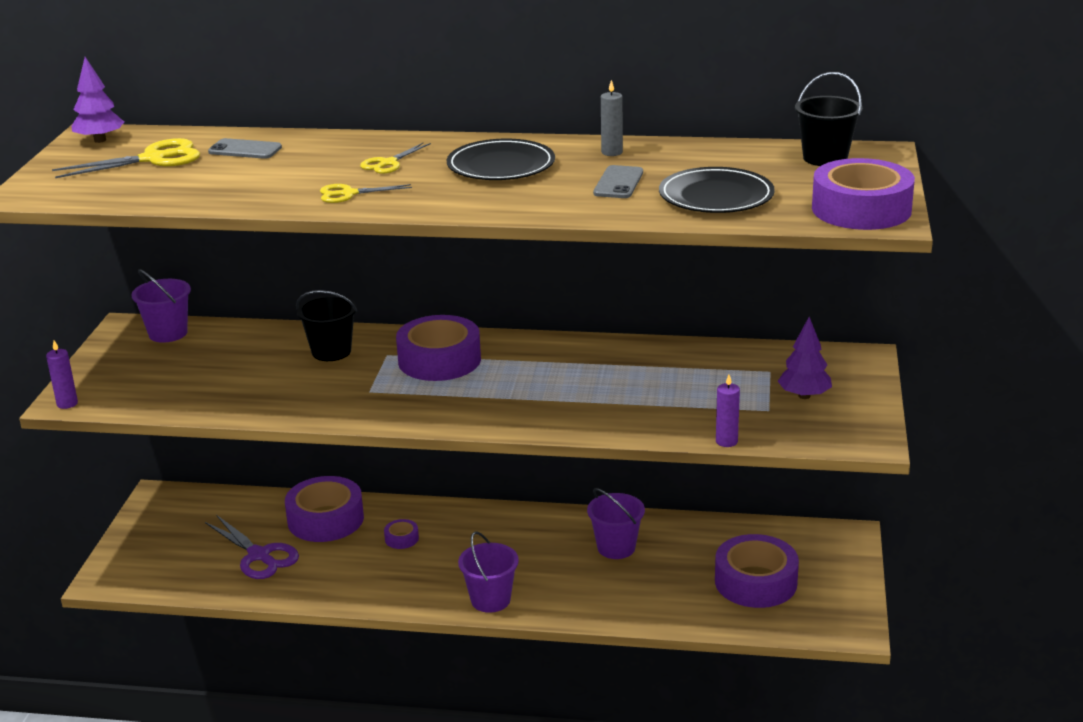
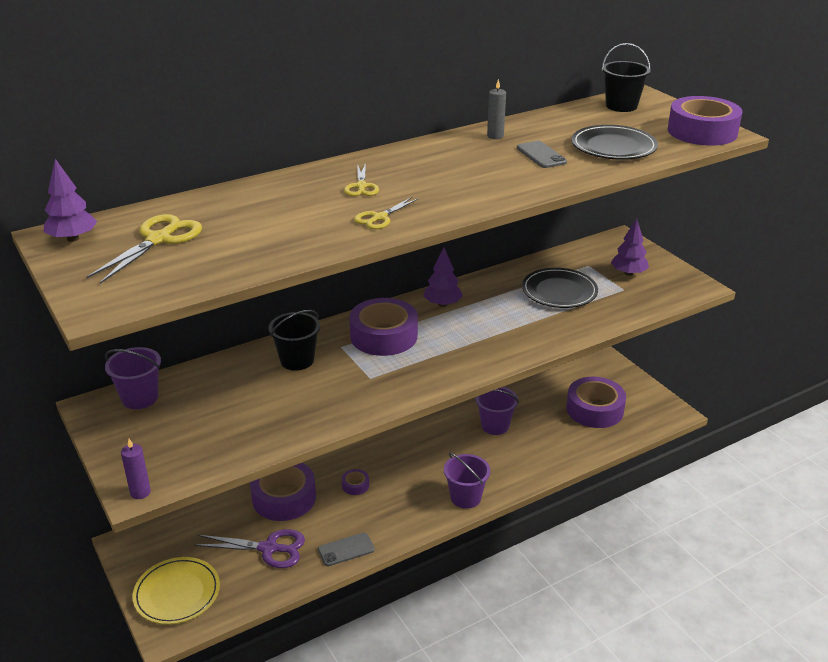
camera: 40 degrees left, 5 degrees up
grey phone [208,138,282,159] -> grey phone moved to [318,533,375,566]
black plate [447,139,555,180] -> black plate moved to [522,268,598,308]
purple candle [716,374,740,447] -> none
none -> yellow plate [132,557,220,625]
none -> purple tree [424,248,463,307]

